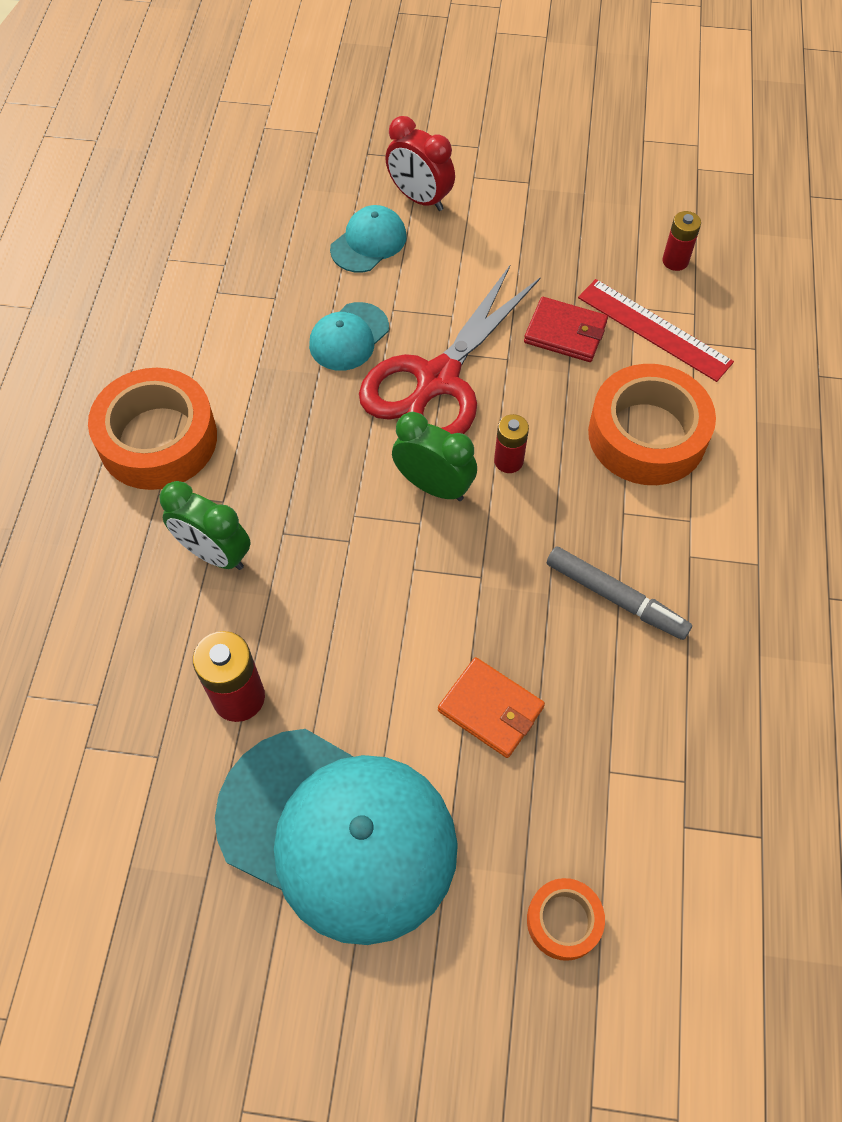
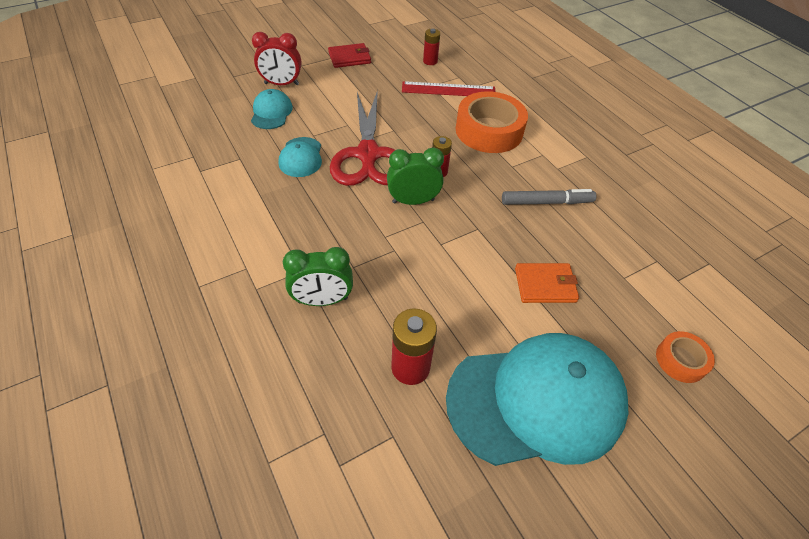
camera: 40 degrees left, 10 degrees down
orange tape [88,368,217,490] -> none
red wallet [524,297,608,362] -> red wallet moved to [328,43,371,68]

